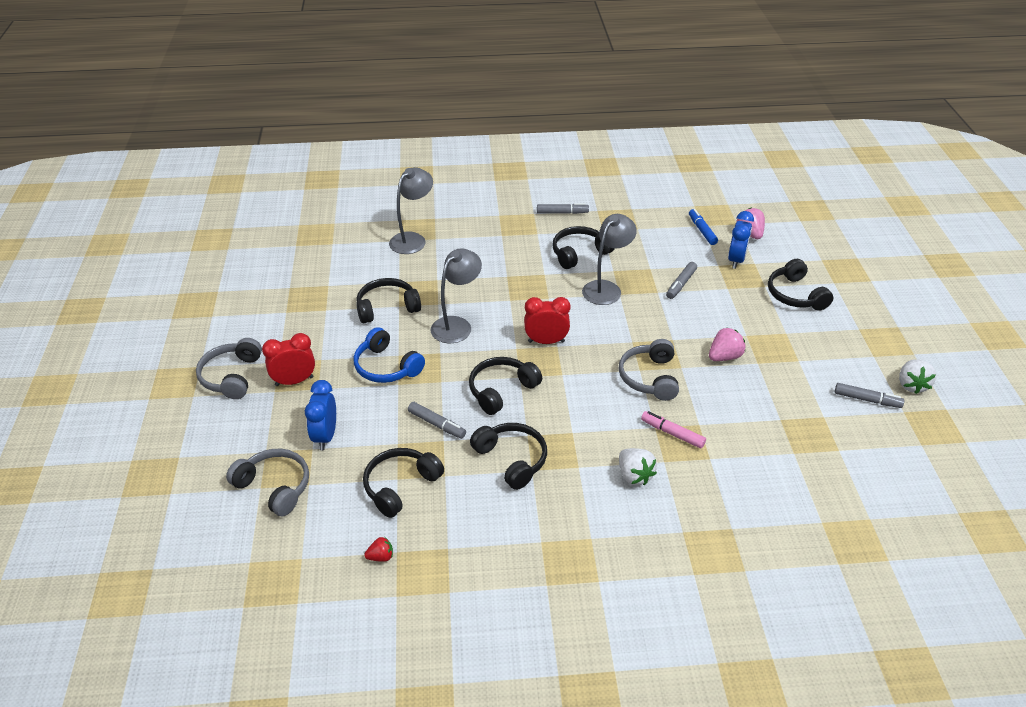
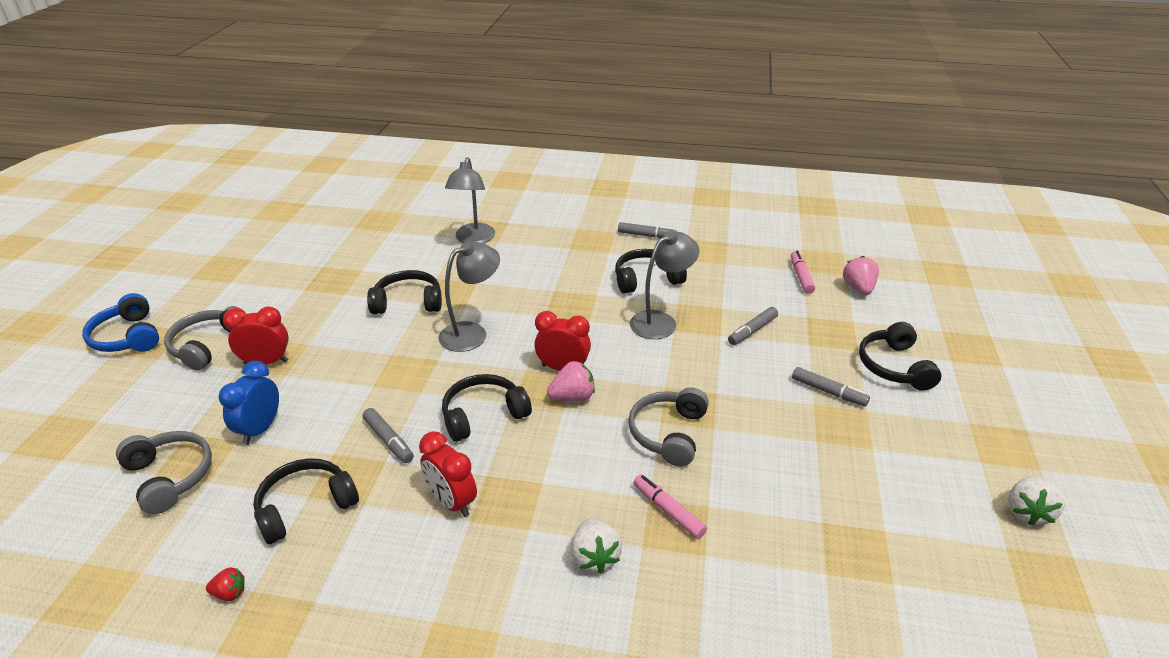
camera: 15 degrees right, 5 degrees down
blue headphones [354,327,425,383] -> blue headphones moved to [82,293,159,352]
grey lamp [389,167,433,254] -> grey lamp turned 135 degrees clockwise [445,157,495,243]
black headphones [470,423,547,490] -> red clock [419,431,477,517]
blue marker [689,209,718,245] -> pink marker [791,250,815,294]
pink strawberry [709,327,745,361] -> pink strawberry moved to [547,361,595,401]
blue clock [728,211,754,269] -> none
grey marker [835,383,904,408] -> grey marker moved to [792,367,870,406]

